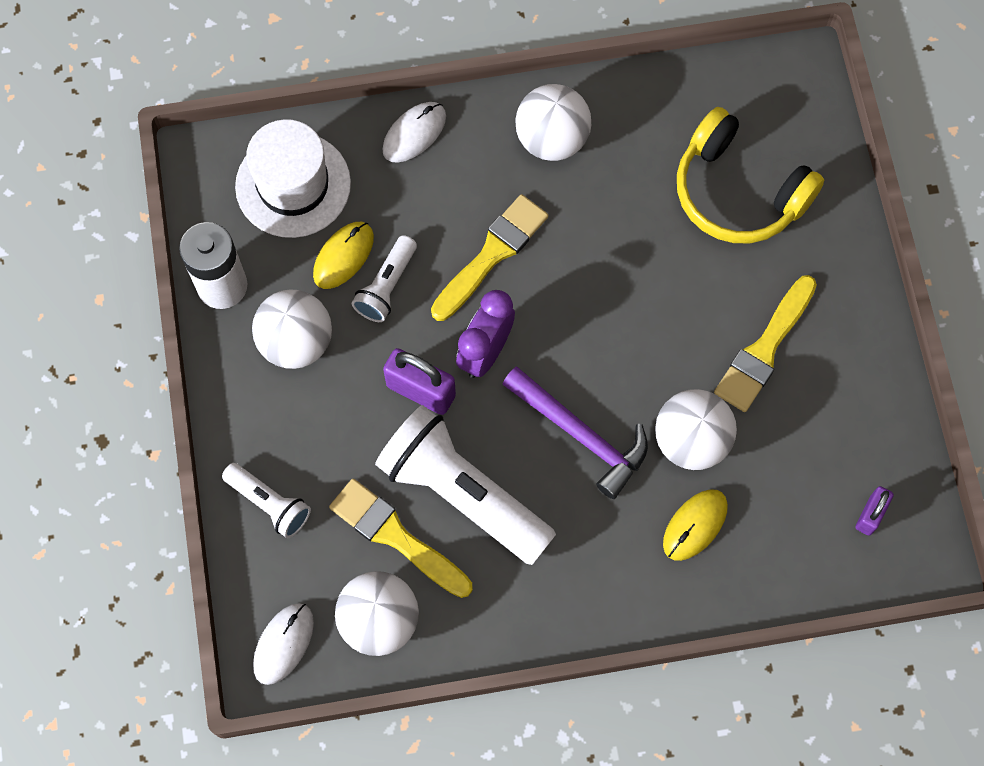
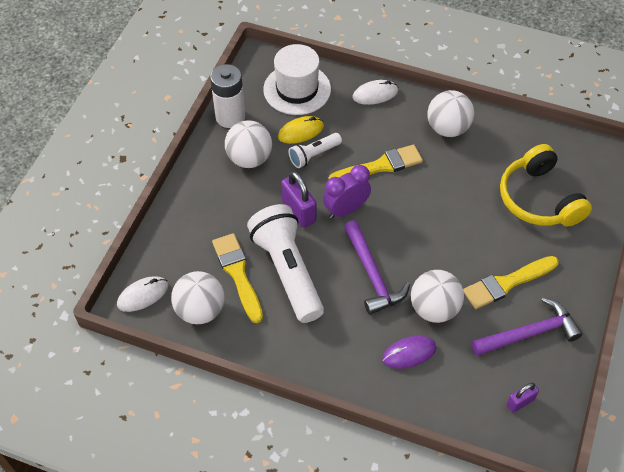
camera: 30 degrees right, 15 degrees down
white flashlight [222,463,311,538] -> none
yellow mouse [663,489,728,561] -> purple mouse [382,336,436,369]
none -> purple hammer [471,297,582,356]

